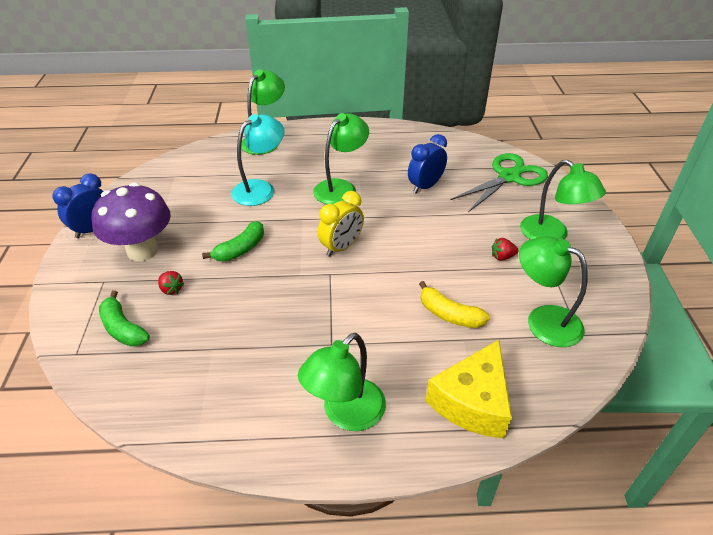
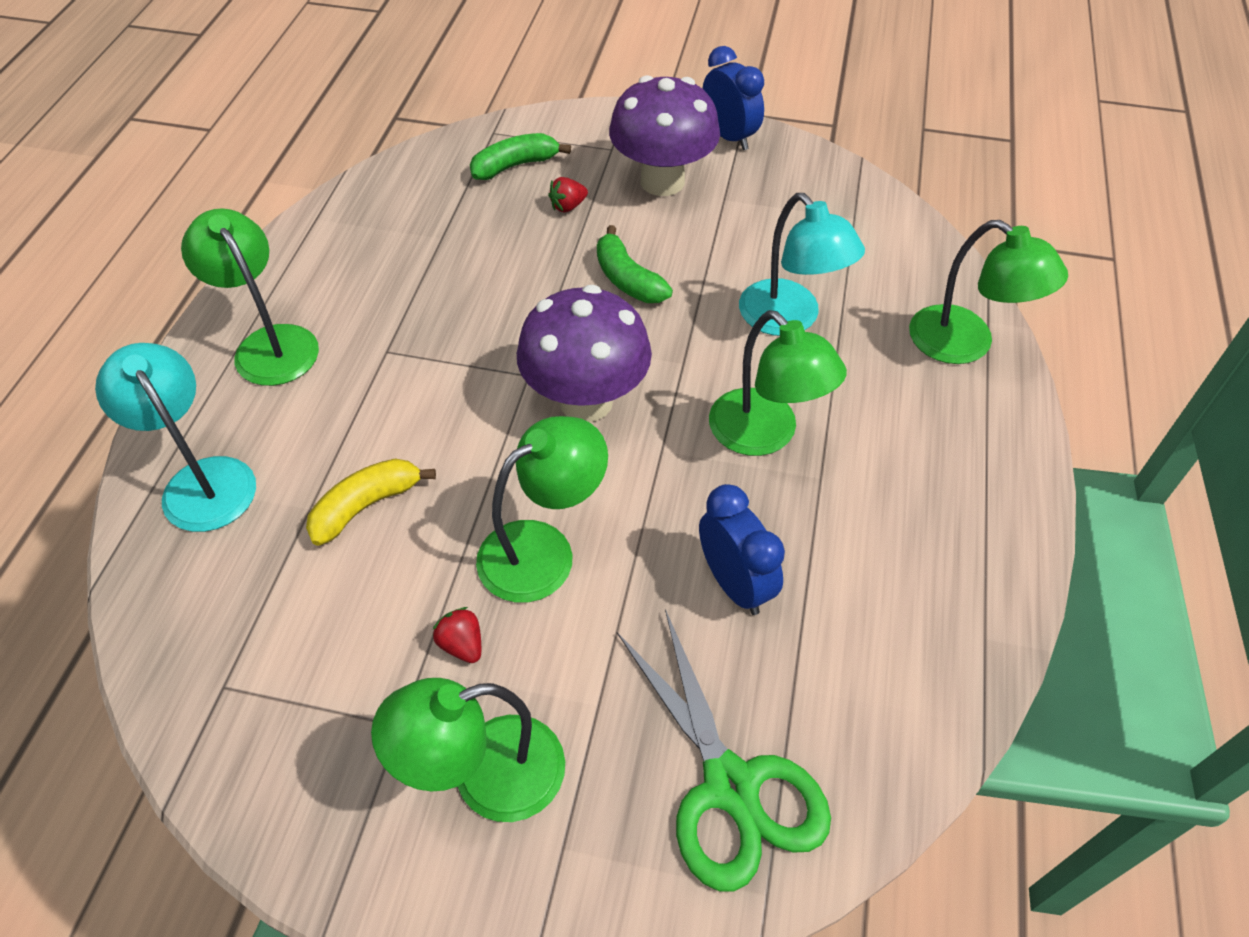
camera: 105 degrees right, 10 degrees up
yellow clock [318,191,364,257] -> purple mushroom [517,285,652,422]
yellow cheese [426,340,512,439] -> turquoise lamp [95,343,256,532]
red strawberry [492,238,519,261] -> red strawberry turned 45 degrees counterclockwise [432,607,481,663]
green lamp [519,236,588,347] -> green lamp moved to [476,416,608,603]

